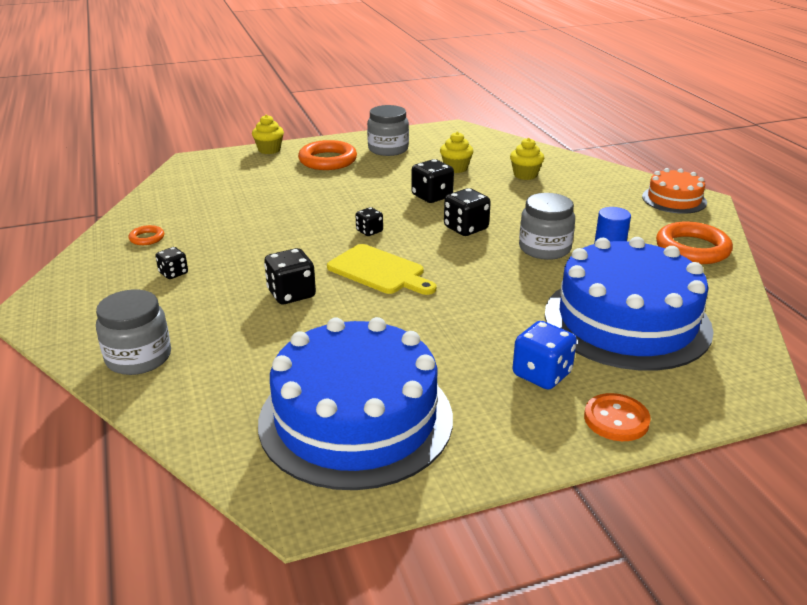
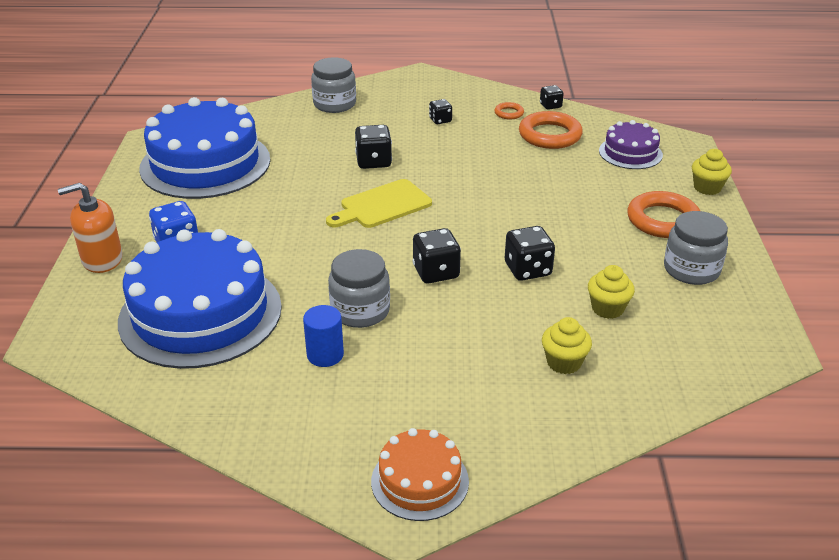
camera: 110 degrees right, 5 degrees up
black dice [356,207,383,236] -> black dice moved to [540,85,564,110]
orange button [584,393,651,441] -> orange soap dispenser [58,183,123,273]
orange ring [656,222,733,264] -> orange ring moved to [519,111,583,149]
none -> purple cake [599,120,663,169]

